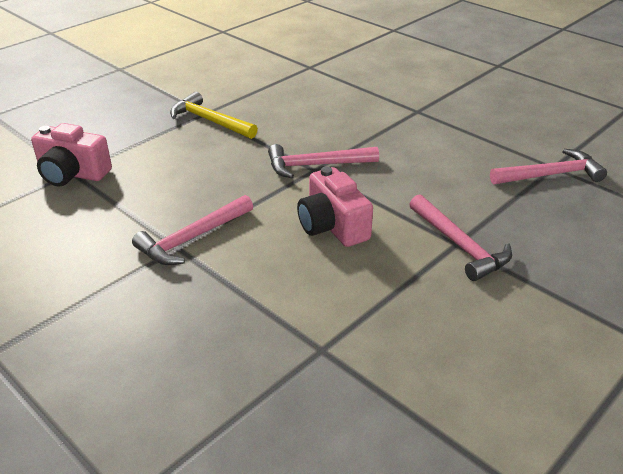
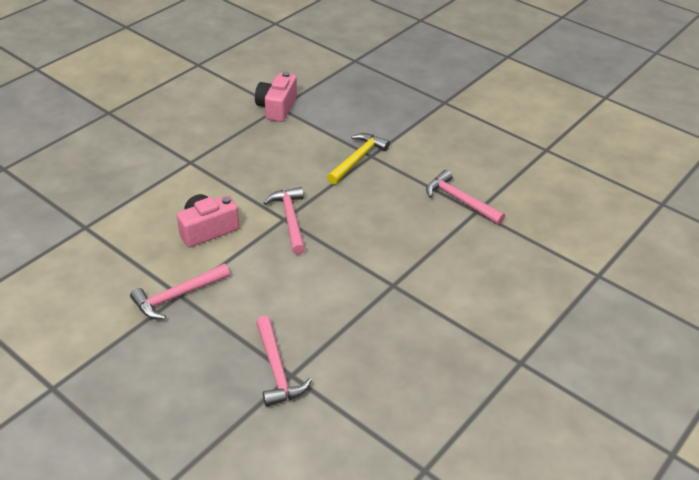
camera: 85 degrees right, 5 degrees up
pink hammer [132,195,253,265] -> pink hammer moved to [426,170,505,225]

